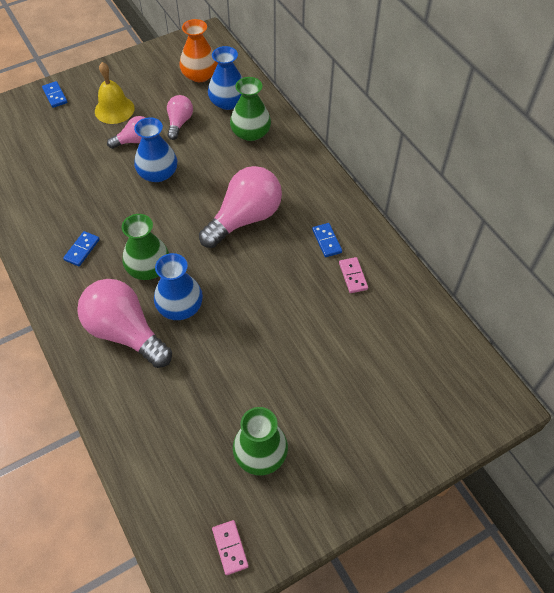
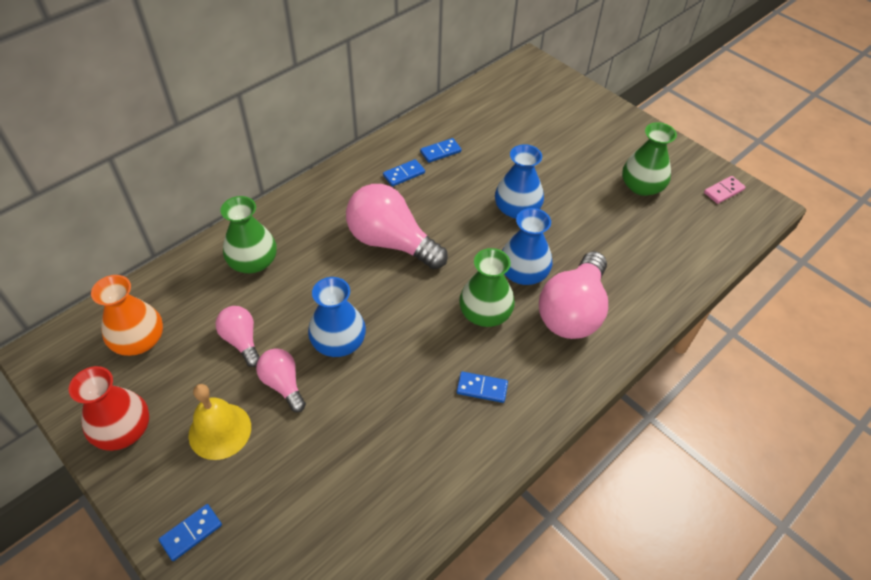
camera: 105 degrees left, 5 degrees down
pink light bulb [167,95,193,140] -> pink light bulb turned 60 degrees clockwise [215,306,259,367]
blue vase [208,46,243,110] -> blue vase moved to [495,144,544,219]
pink domino [339,257,368,293] -> blue domino [420,138,461,163]
none -> red vase [69,366,149,451]

